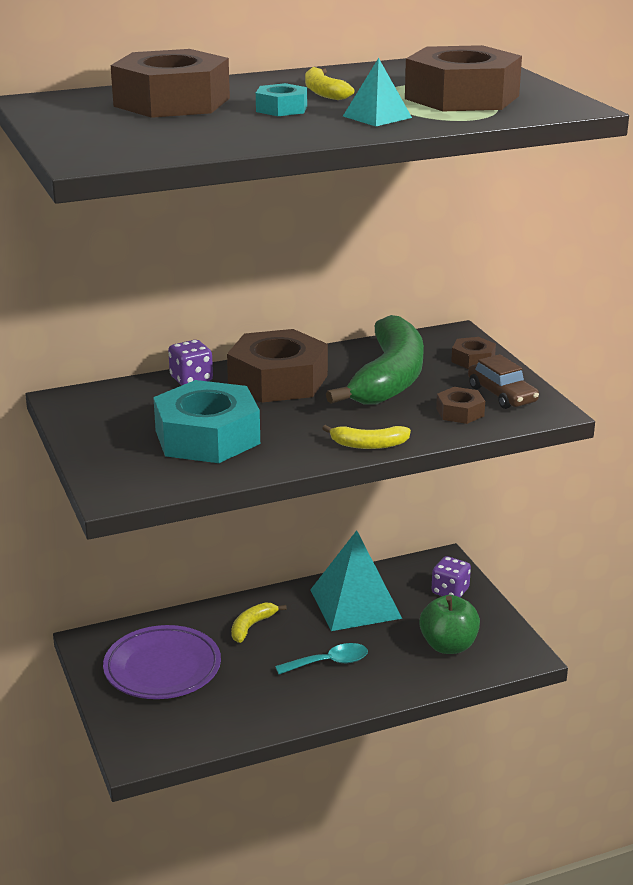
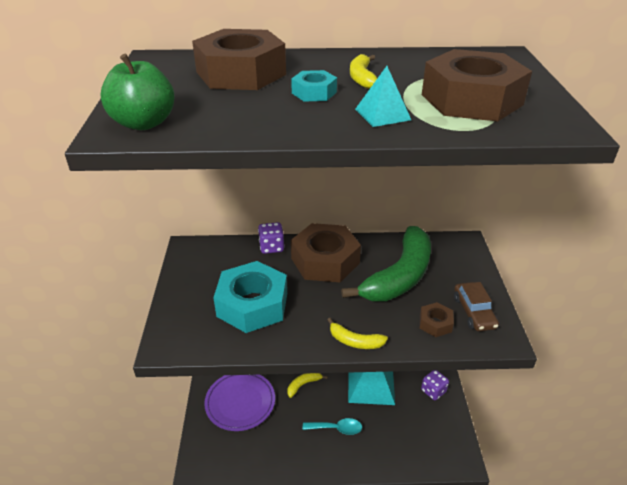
camera: 20 degrees right, 10 degrees up
green apple [419,595,480,654] -> green apple moved to [100,54,175,130]
brown nut [451,337,496,369] -> none

